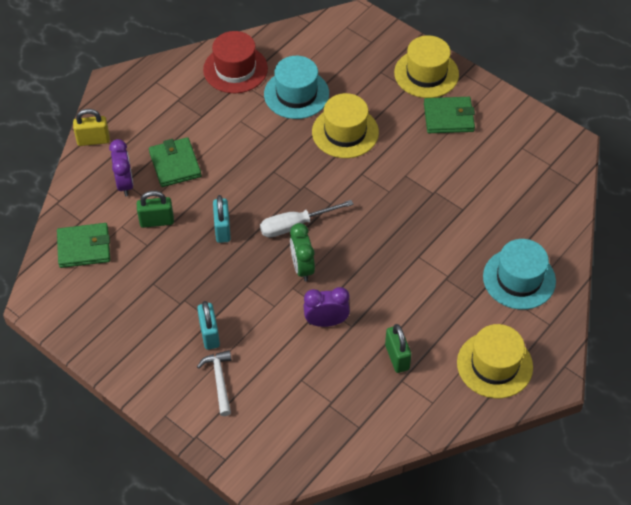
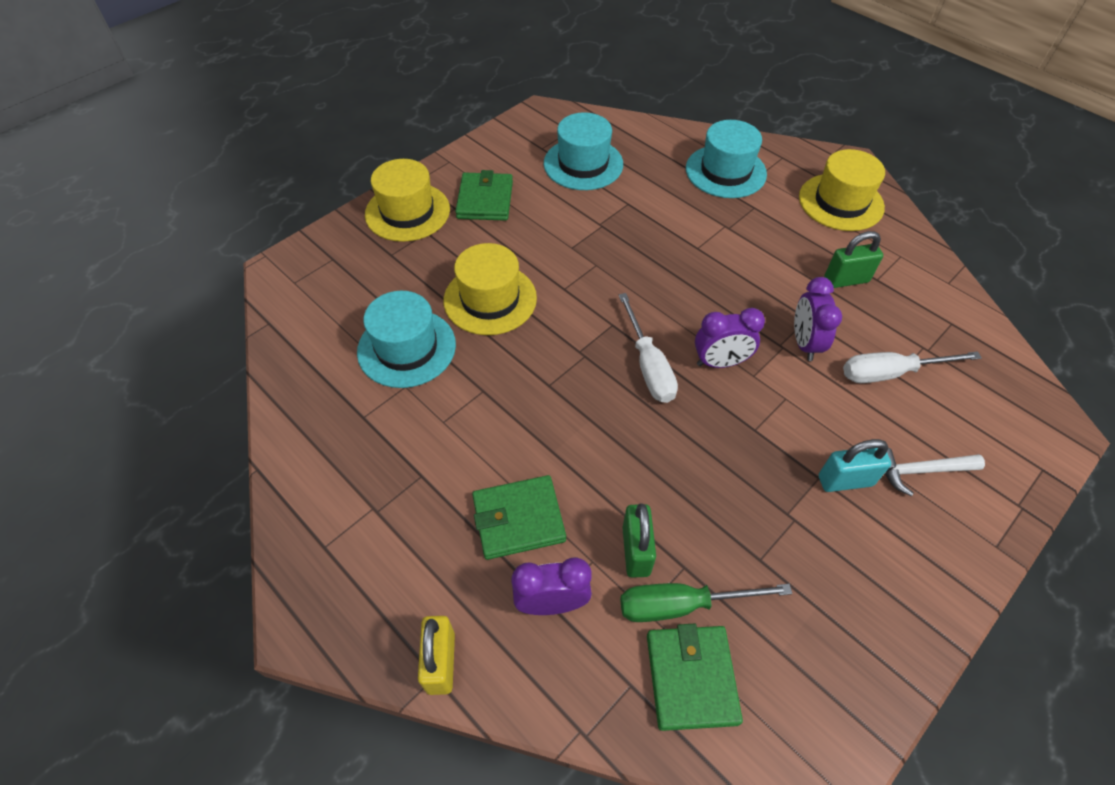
camera: 85 degrees left, 0 degrees up
red hat [203,31,268,93] -> none
turquoise padlock [213,195,231,243] -> none
green clock [290,223,315,282] -> purple clock [695,308,765,368]
none -> turquoise hat [544,112,623,190]
none -> green screwdriver [620,583,792,622]
none -> white screwdriver [843,351,982,383]

